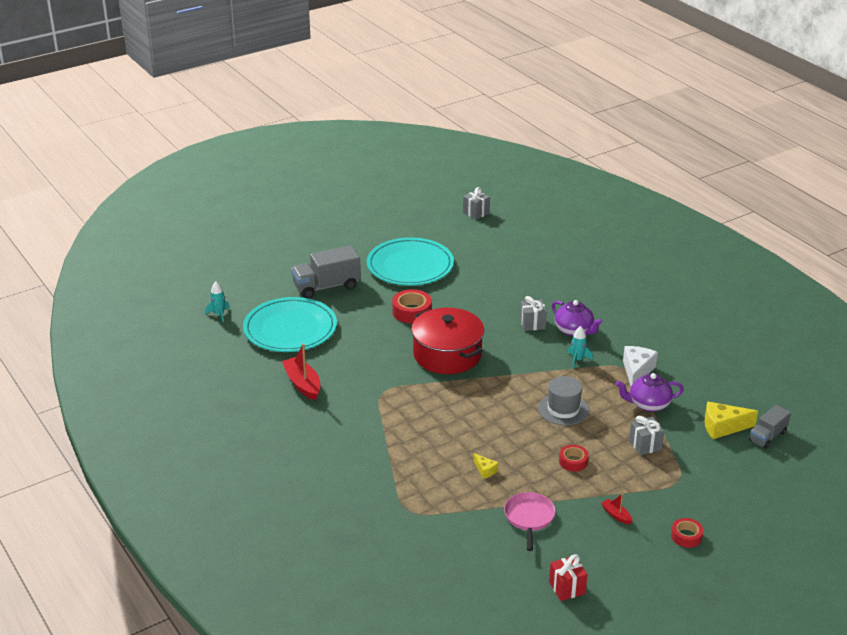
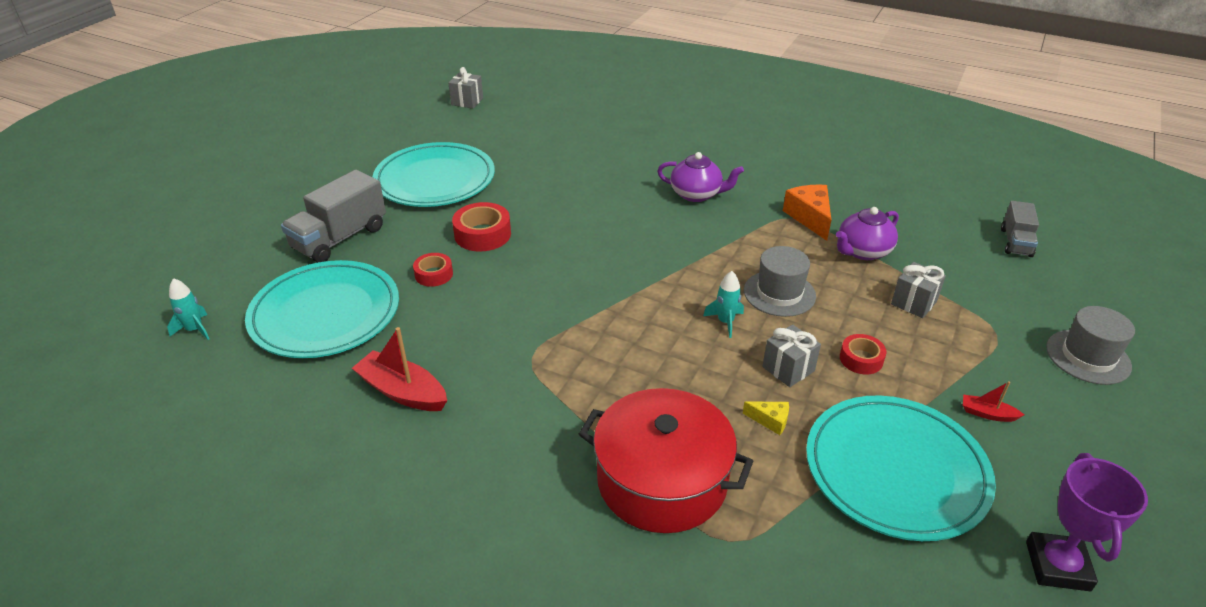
camera: 30 degrees left, 5 degrees up
red pot [411,308,484,374] -> red pot moved to [579,388,753,533]
pink pan [504,492,555,551] -> turquoise plate [806,395,996,541]
grey gift [520,296,547,331] -> grey gift moved to [762,324,821,387]
red gift [549,554,587,601] -> purple trophy [1026,453,1148,591]
turquoise rocket [568,326,593,369] -> turquoise rocket moved to [703,271,744,338]
white cheese [623,346,658,386] -> orange cheese [783,185,831,241]
red tape [671,518,703,548] -> red tape moved to [413,253,453,287]
yellow cheese [705,402,758,439] -> none
none -> grey hat [1046,306,1135,385]

